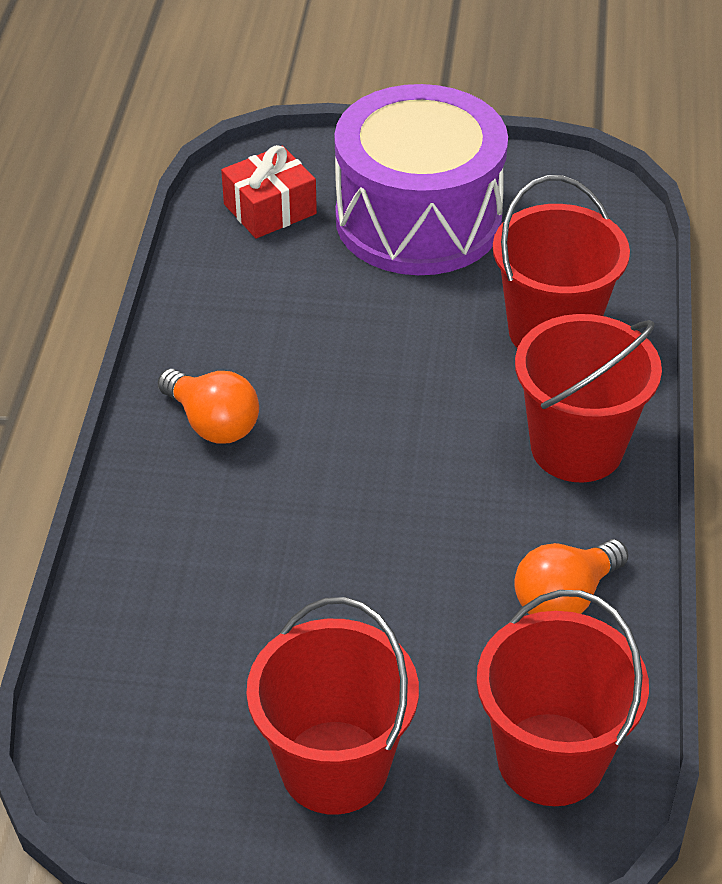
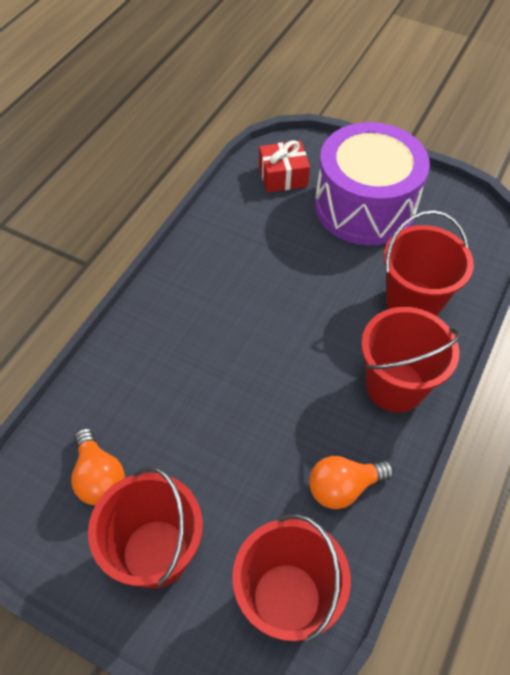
camera: 20 degrees right, 10 degrees up
orange light bulb [158,369,259,443] -> orange light bulb moved to [71,428,125,505]

